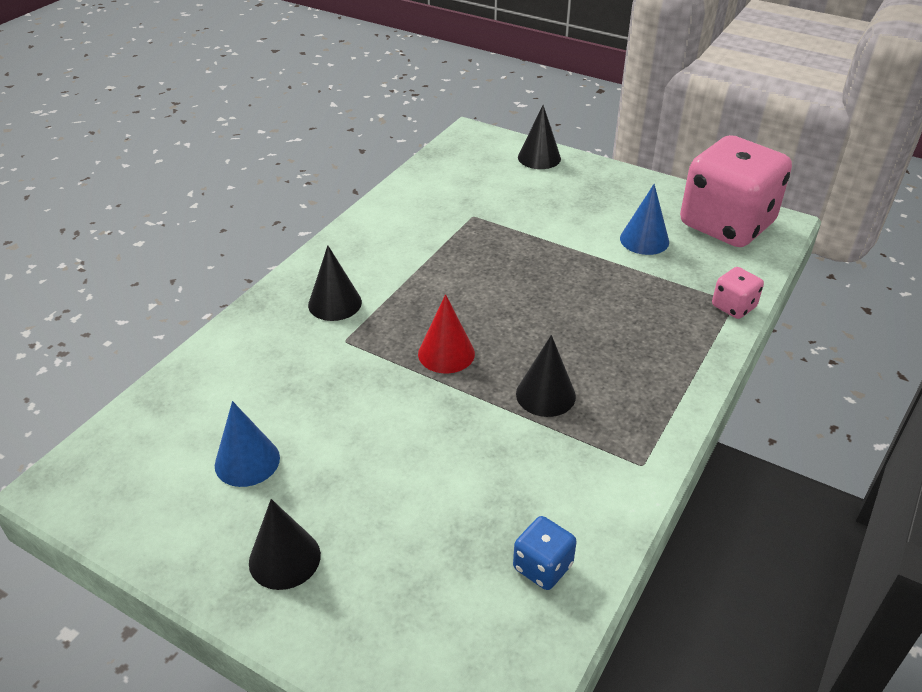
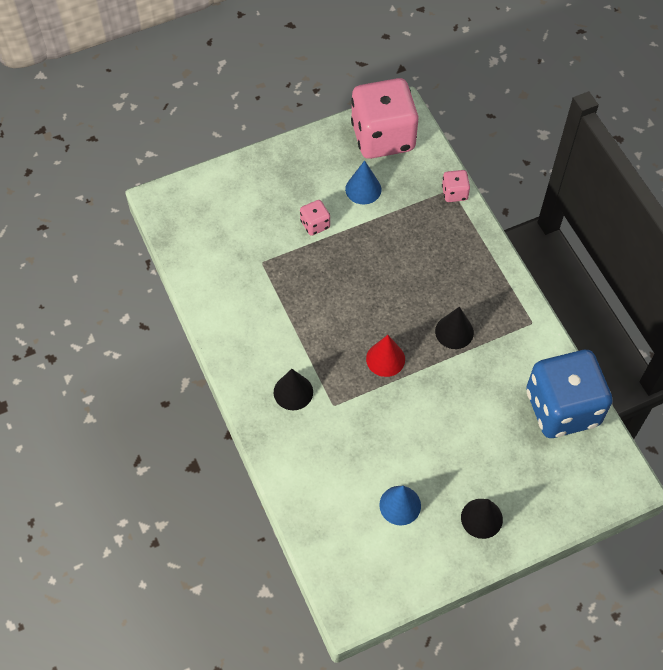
camera: 55 degrees left, 20 degrees up
blue dice [513,516,577,590] -> blue dice [526,350,613,438], size x2.42
black cone [518,105,561,169] -> none
none -> pink dice [300,200,330,236]

